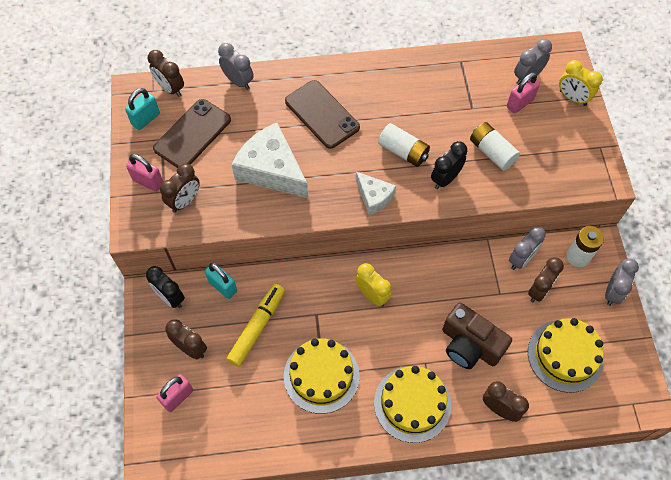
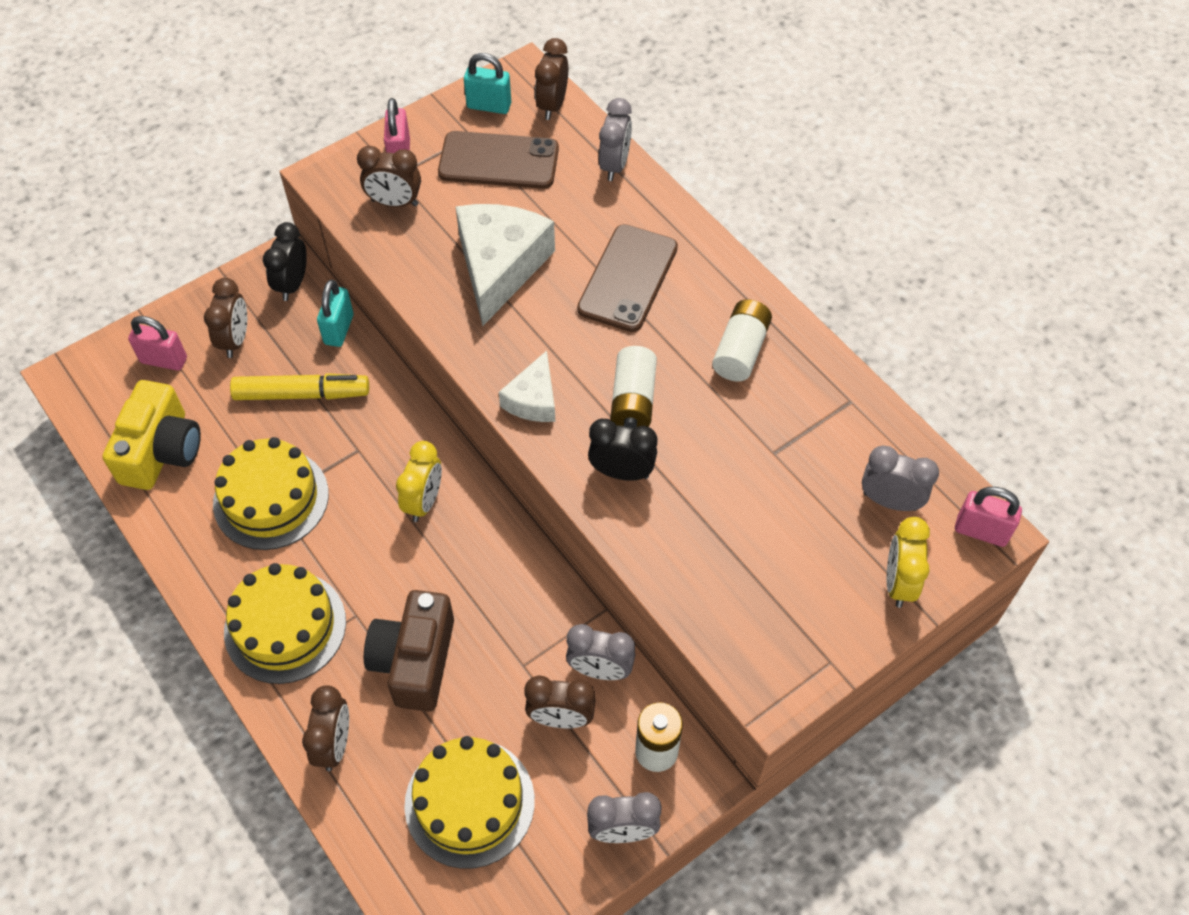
camera: 60 degrees right, 5 degrees down
white battery [470,122,520,171] -> white battery moved to [712,299,772,382]
pink padlock [507,72,540,114] -> pink padlock moved to [955,487,1022,547]
none -> yellow camera [102,380,201,490]

